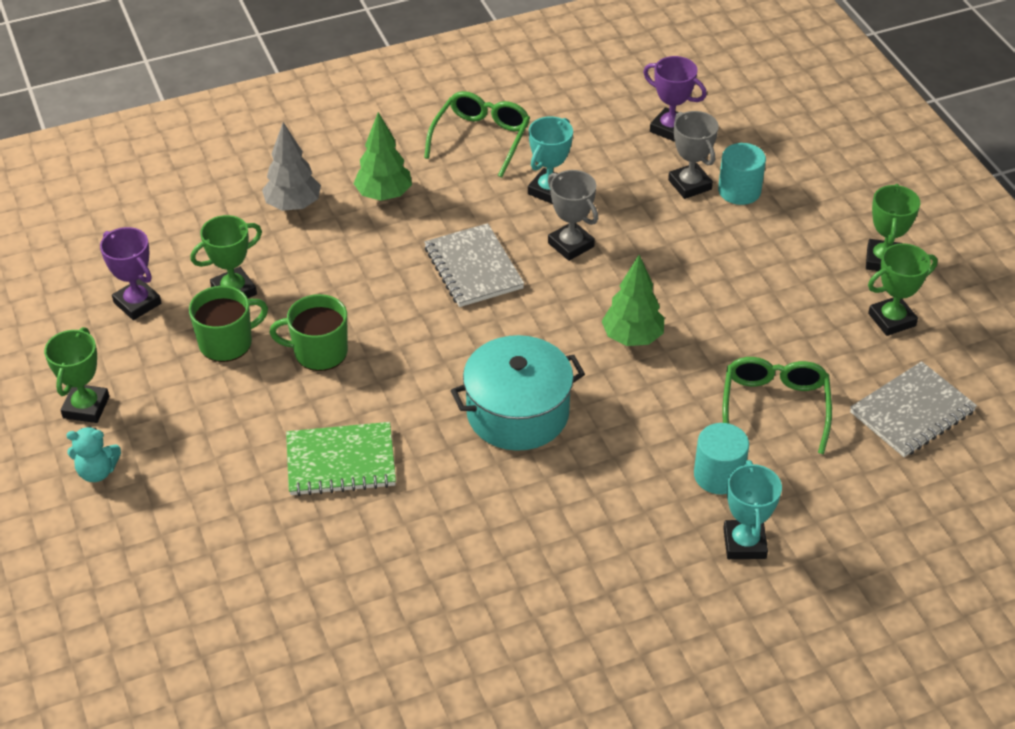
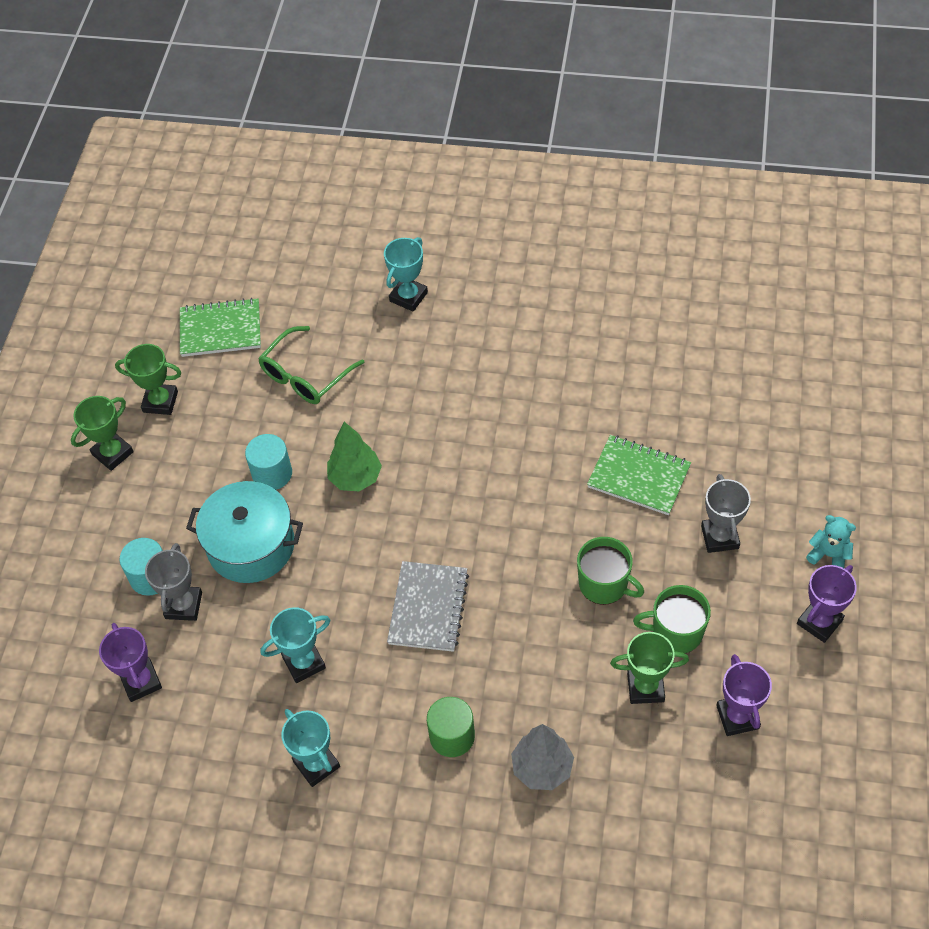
camera: 145 degrees left, 10 degrees up
green trophy [44,327,109,423] -> purple trophy [797,565,857,643]
green tree [354,112,412,201] -> green cylinder [427,697,475,757]
green glasses [424,91,530,178] -> turquoise trophy [282,709,340,787]
turquoise pot [451,335,585,451] -> turquoise pot moved to [186,481,303,583]
grey trophy [548,170,598,261] -> grey trophy moved to [701,474,751,553]
turquoise cylinder [694,423,749,494] -> turquoise cylinder moved to [245,434,292,490]
grey notebook [850,361,977,457] -> green notebook [180,298,261,357]

